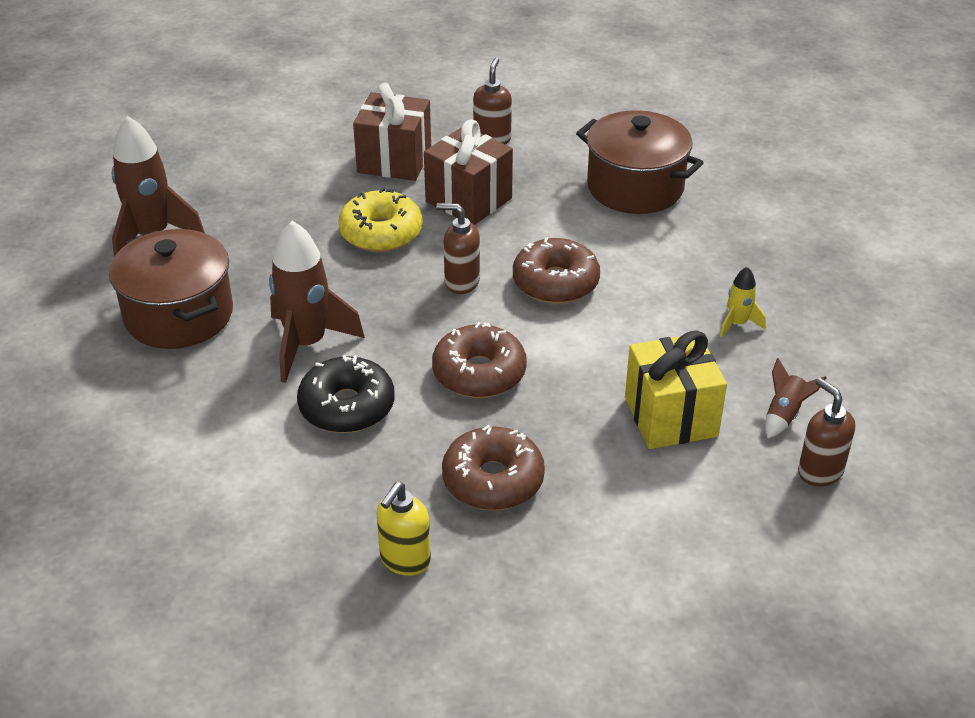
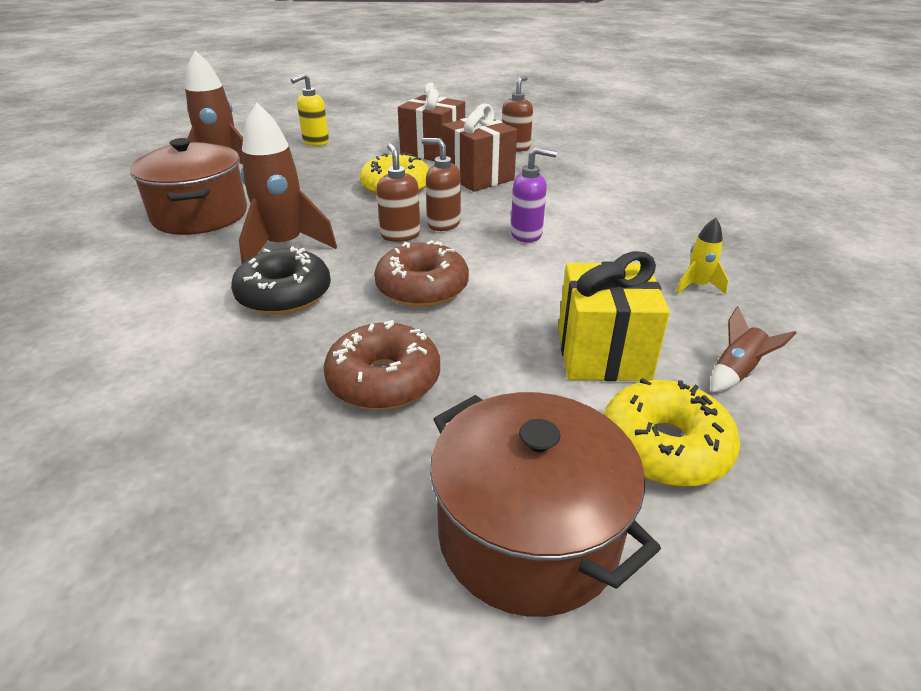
camera: 15 degrees right, 5 degrees down
yellow soap dispenser [376,482,431,576] -> yellow soap dispenser moved to [291,73,329,146]
brown donut [513,237,600,304] -> purple soap dispenser [511,147,557,242]
brown pot [576,110,704,214] -> brown pot moved to [430,392,661,617]
brown soap dispenser [798,378,855,486] -> brown soap dispenser moved to [377,143,420,242]
none -> yellow donut [603,378,740,487]

